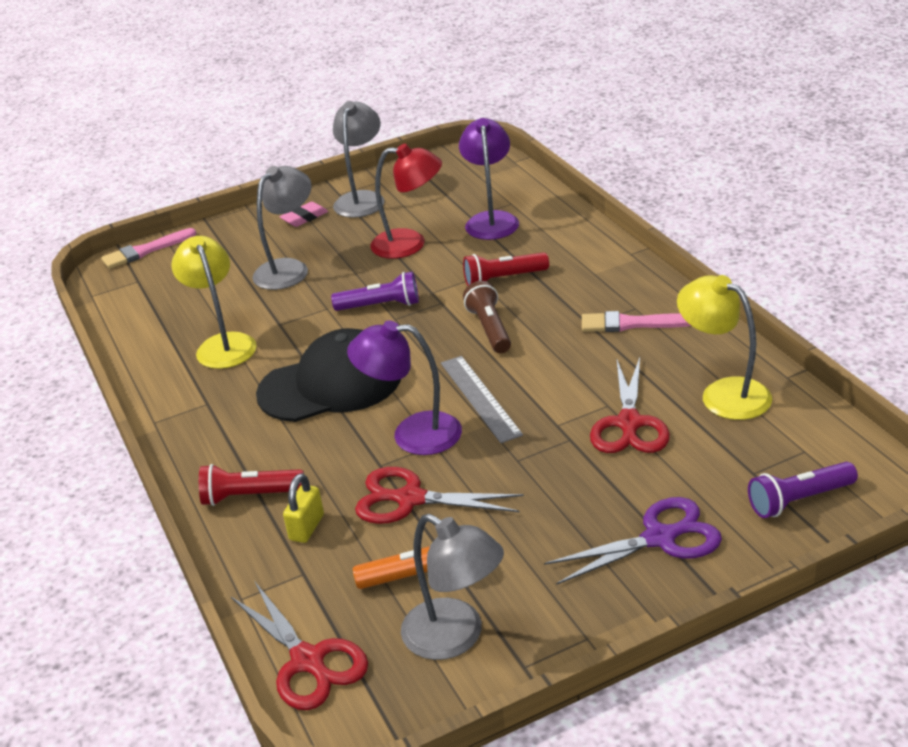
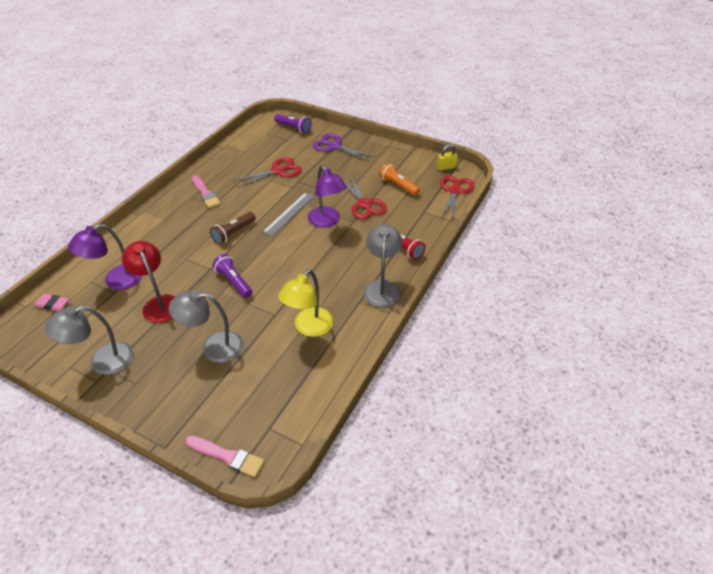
camera: 130 degrees left, 10 degrees up
black cap [256,328,401,422] -> none
pink eraser [280,202,328,227] -> pink eraser moved to [34,294,69,311]
yellow padlock [283,473,324,543] -> yellow padlock moved to [437,144,458,170]
grey lamp [401,514,504,660] -> grey lamp moved to [363,224,402,307]
red flashlight [463,252,549,286] -> none
yellow lamp [677,275,772,420] -> none

